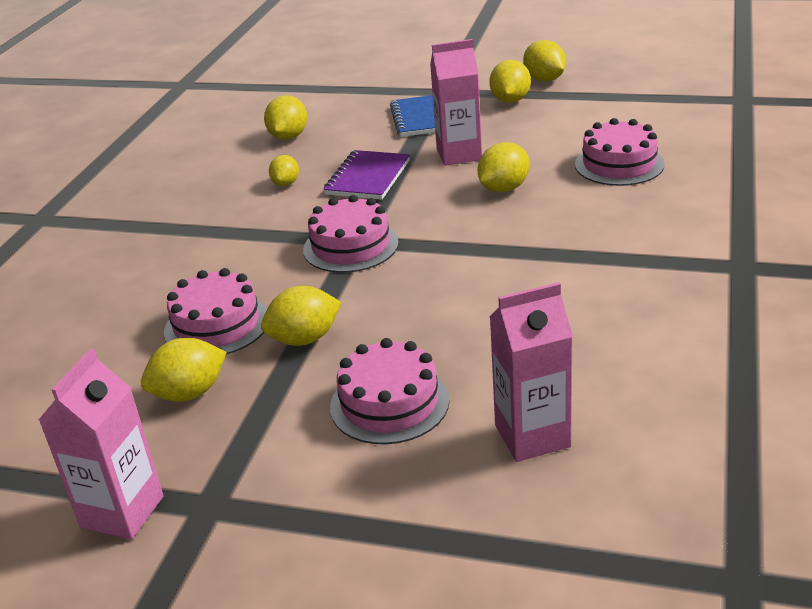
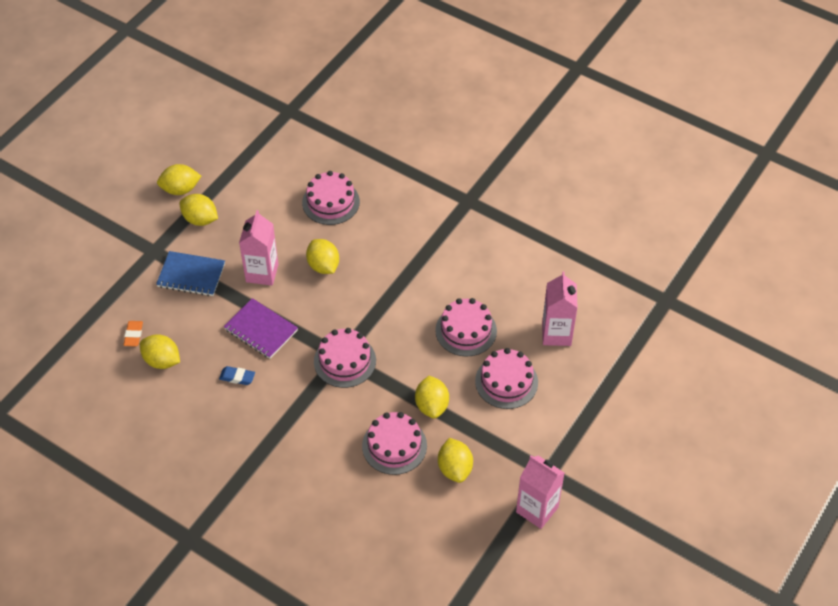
camera: 75 degrees left, 20 degrees up
yellow lemon [269,155,299,186] -> blue eraser [219,366,255,385]
none -> orange eraser [123,321,143,346]
none -> pink cake [435,298,497,357]

